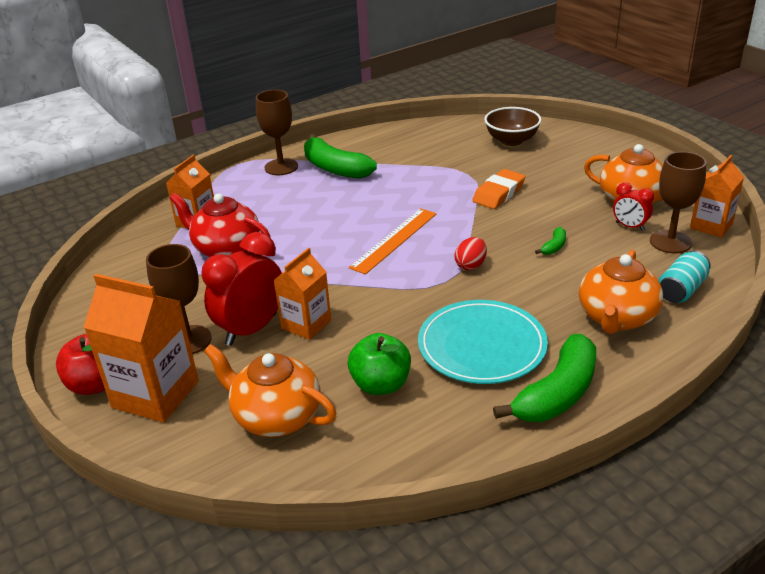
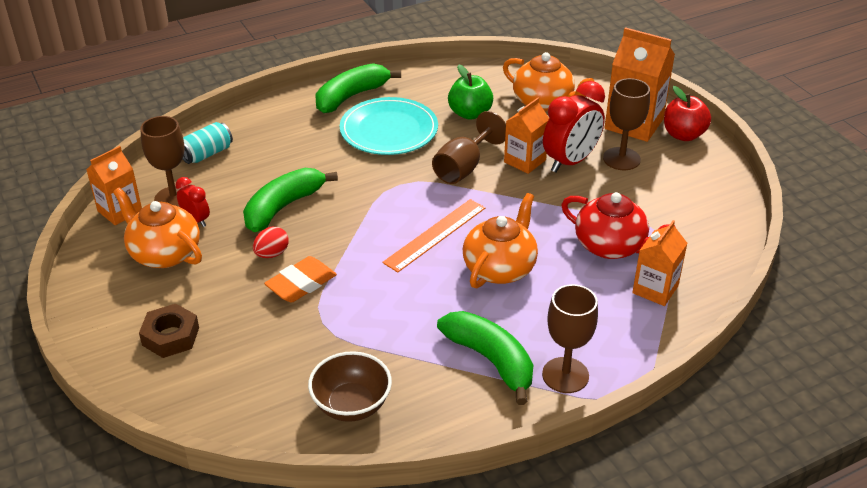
camera: 175 degrees left, 5 degrees up
red egg [455,237,487,270] -> red egg moved to [253,227,289,258]
brown bowl [484,107,542,146] -> brown bowl moved to [308,351,392,422]
green banana [535,227,566,255] -> green banana [243,168,338,232], size x2.32
orange teapot [579,250,663,334] -> orange teapot moved to [463,193,538,289]
none -> brown nut [139,304,199,358]
none -> brown goblet [432,111,506,184]

